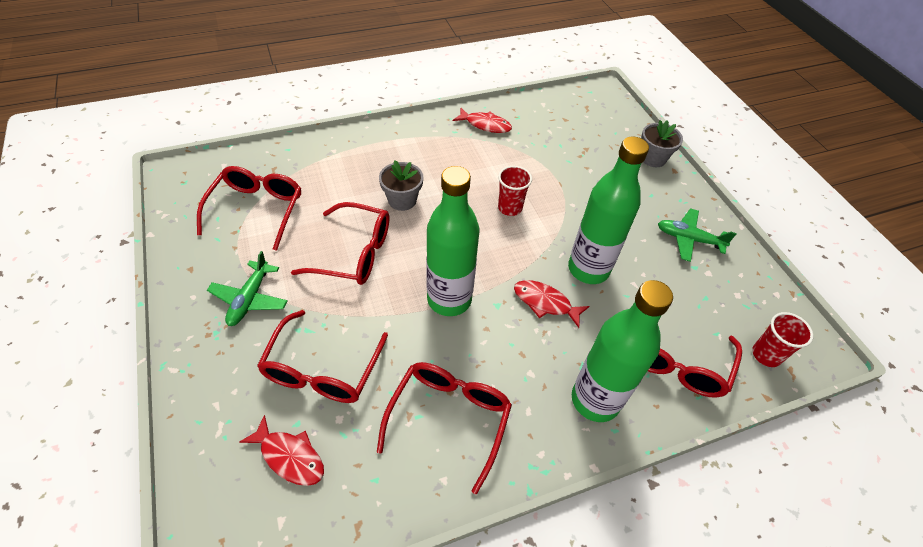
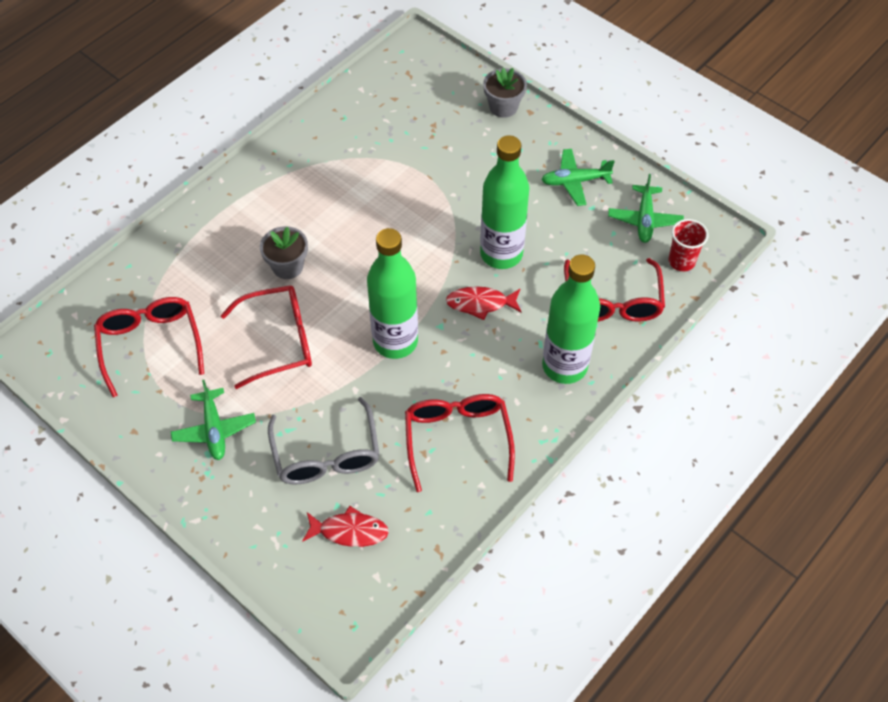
camera: 25 degrees left, 5 degrees up
red glasses [257,310,388,403] -> grey glasses [268,397,380,484]
red fish [453,108,512,133] -> none
red cup [498,166,532,216] -> none
none -> green plane [608,174,684,243]

